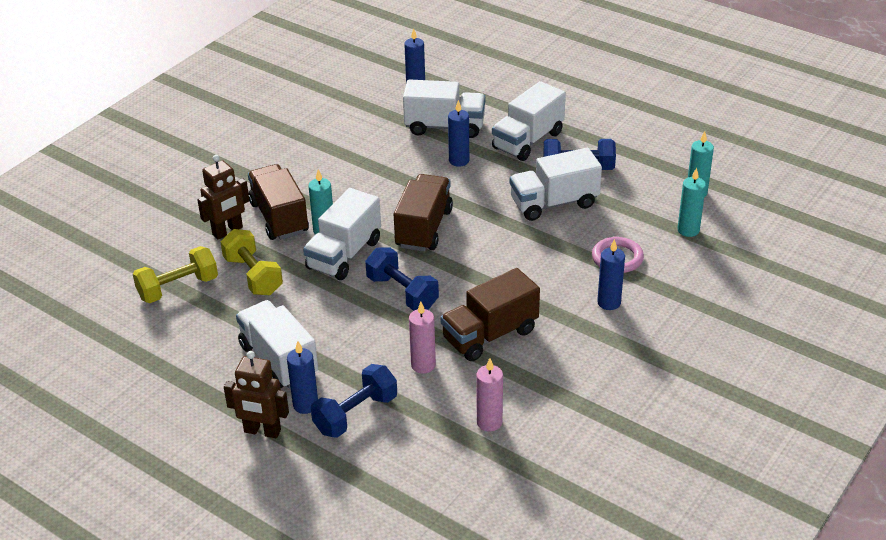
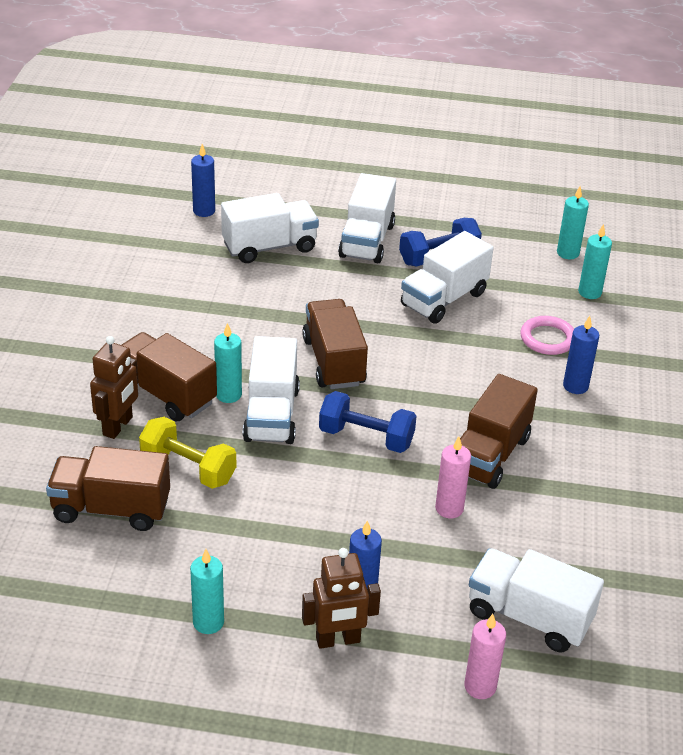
camera: 30 degrees left, 0 degrees up
yellow dumbbell [133,246,218,303] -> brown truck [46,446,170,531]
white truck [236,300,318,389] -> white truck moved to [469,548,604,652]
blue dumbbell [311,364,397,438] -> none
blue candle [448,100,469,167] -> none
pink candle [476,358,503,431] -> pink candle moved to [464,614,506,699]
none -> turquoise candle [190,549,224,634]

